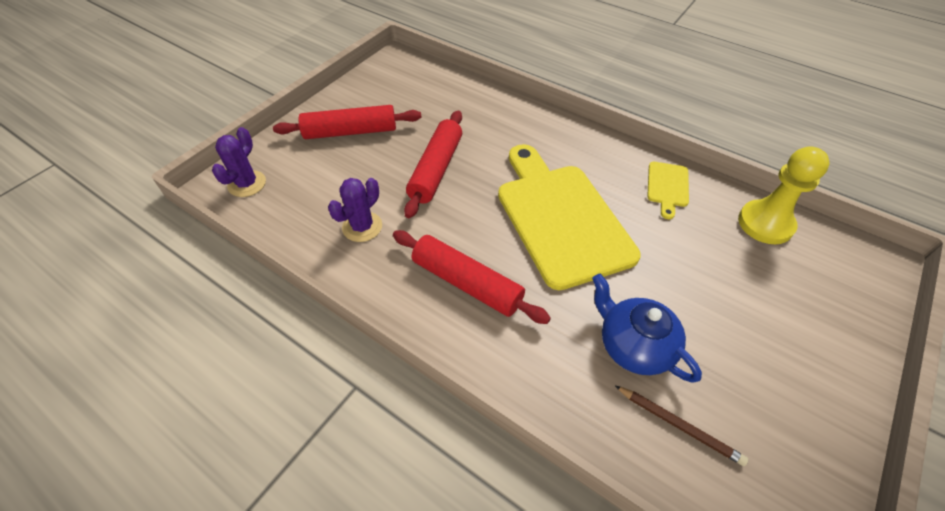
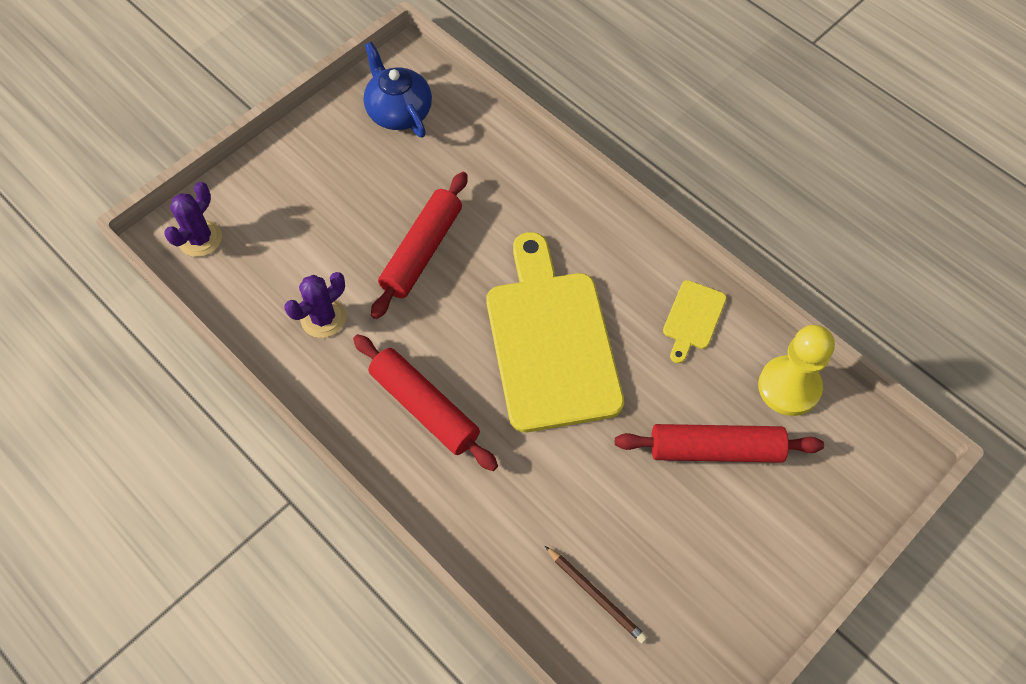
camera: 10 degrees right, 10 degrees up
red rolling pin [273,105,422,139] -> red rolling pin moved to [615,424,824,463]
blue teapot [592,274,702,383] -> blue teapot moved to [363,42,432,138]

